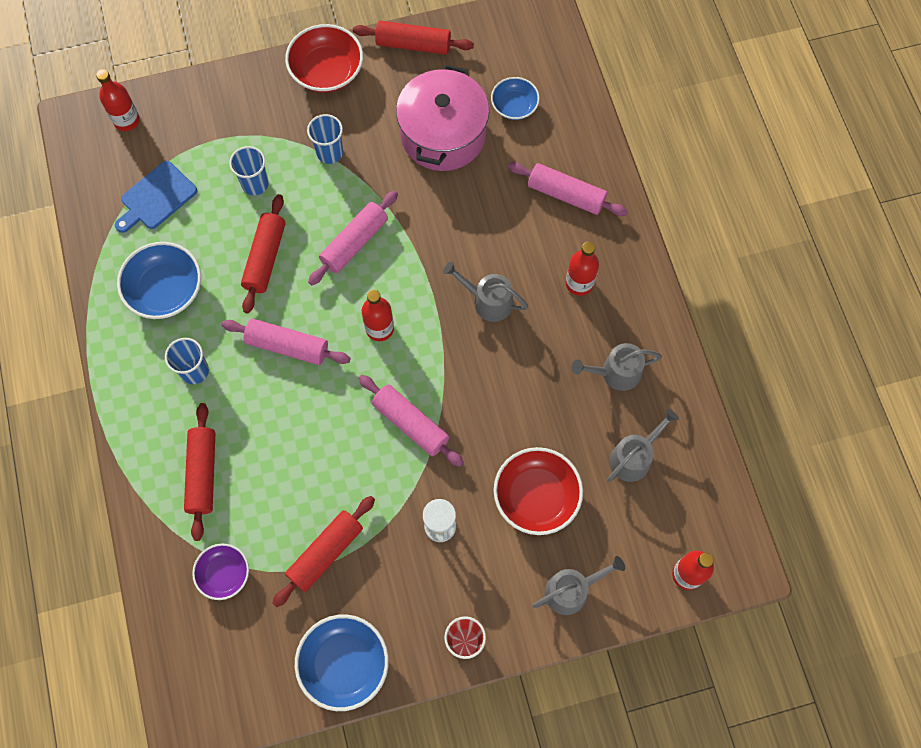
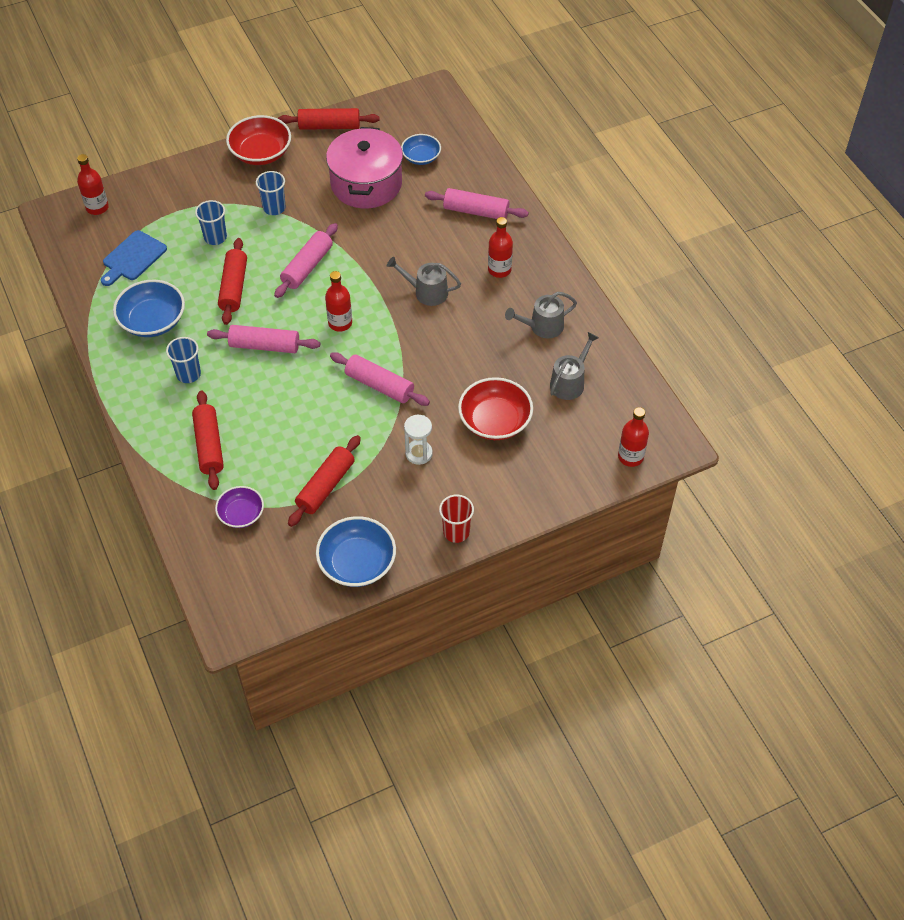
camera: 10 degrees left, 15 degrees down
grey watering can [532,556,625,615] -> none

